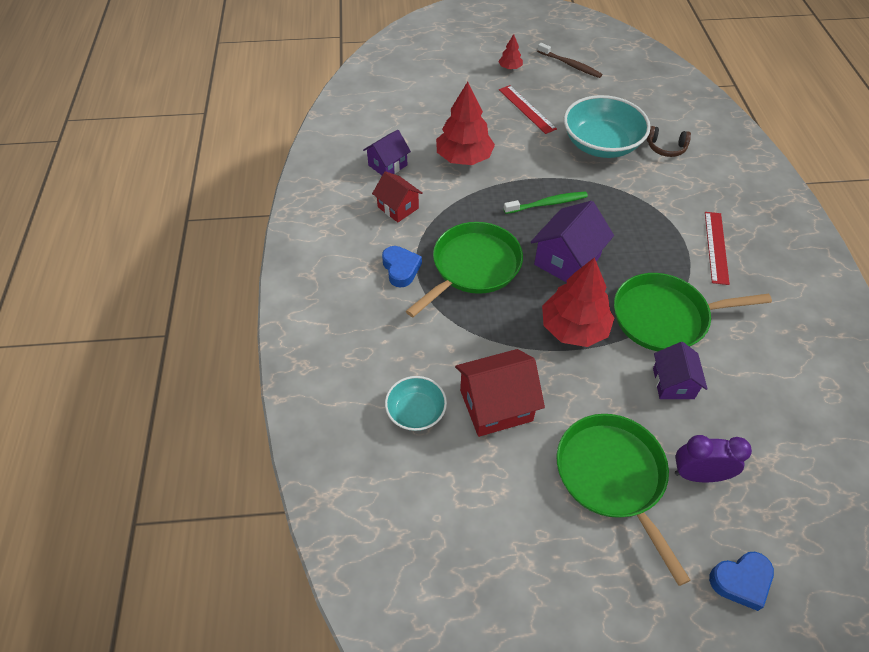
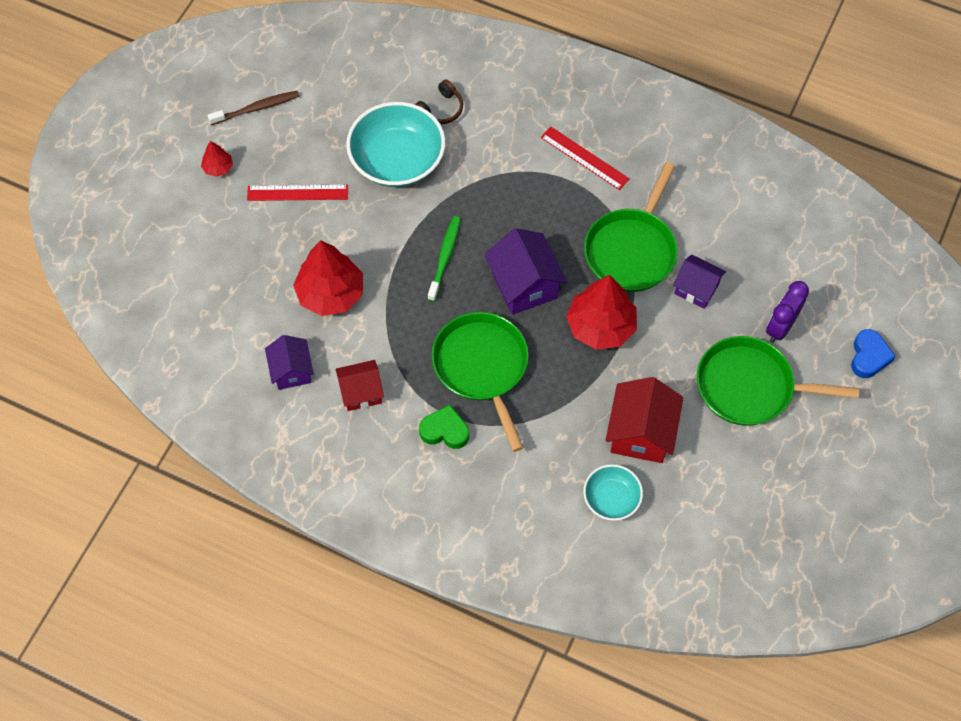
camera: 60 degrees left, 10 degrees up
blue heart [382,246,422,288] -> green heart [419,404,469,449]

